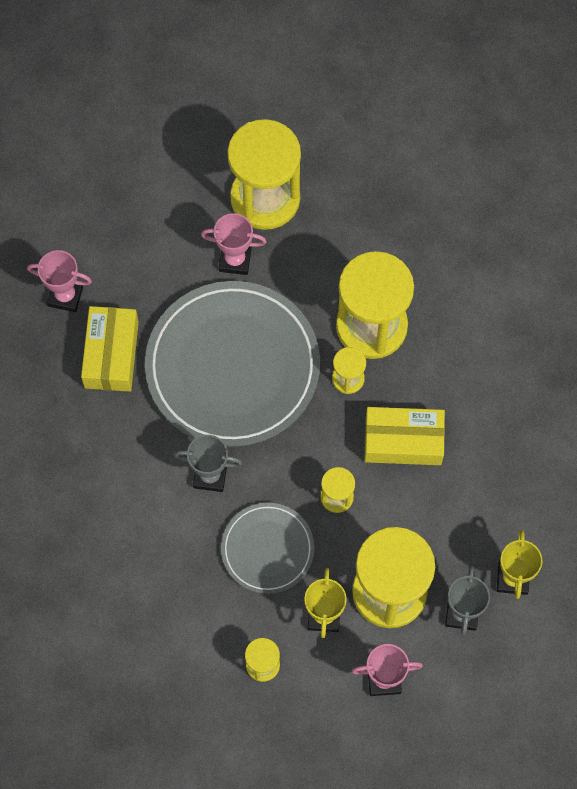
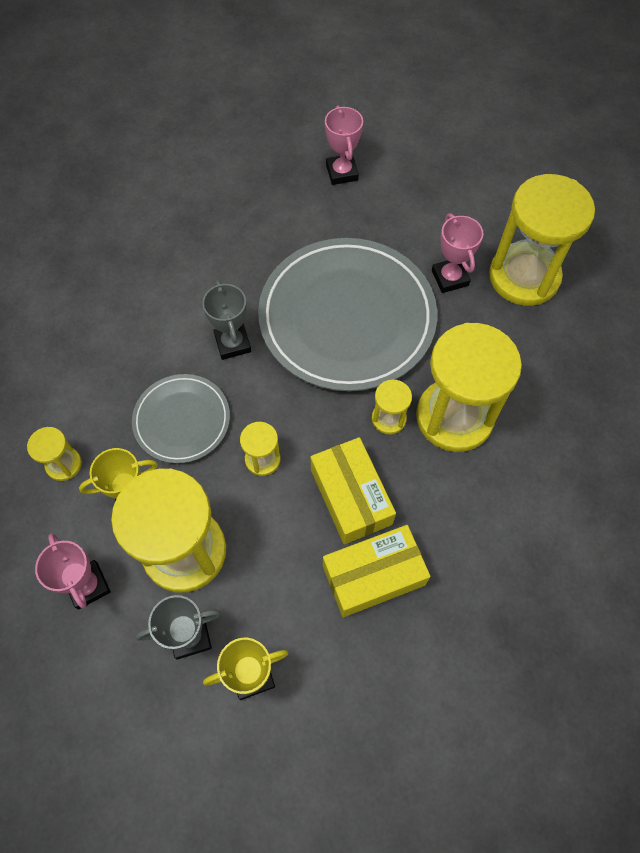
camera: 65 degrees right, 5 degrees down
yellow box [81,306,139,392] -> yellow box moved to [323,525,431,617]

